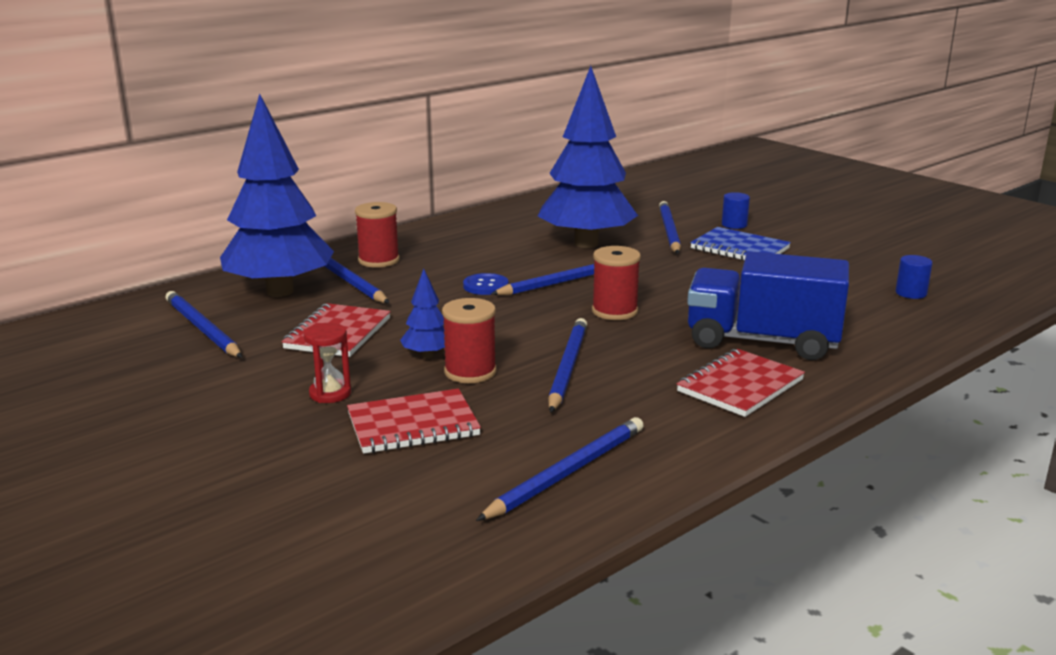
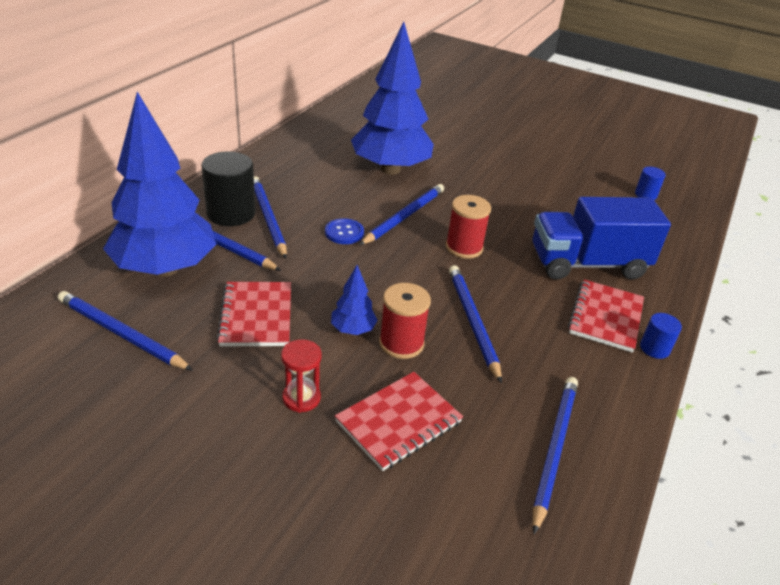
camera: 25 degrees left, 15 degrees up
red spool [355,202,400,268] -> black cylinder [202,152,256,226]
blue pencil [659,201,681,254] -> blue pencil moved to [254,176,287,259]
blue notebook [690,227,791,261] -> none
blue cylinder [722,192,750,229] -> blue cylinder moved to [640,313,682,359]

